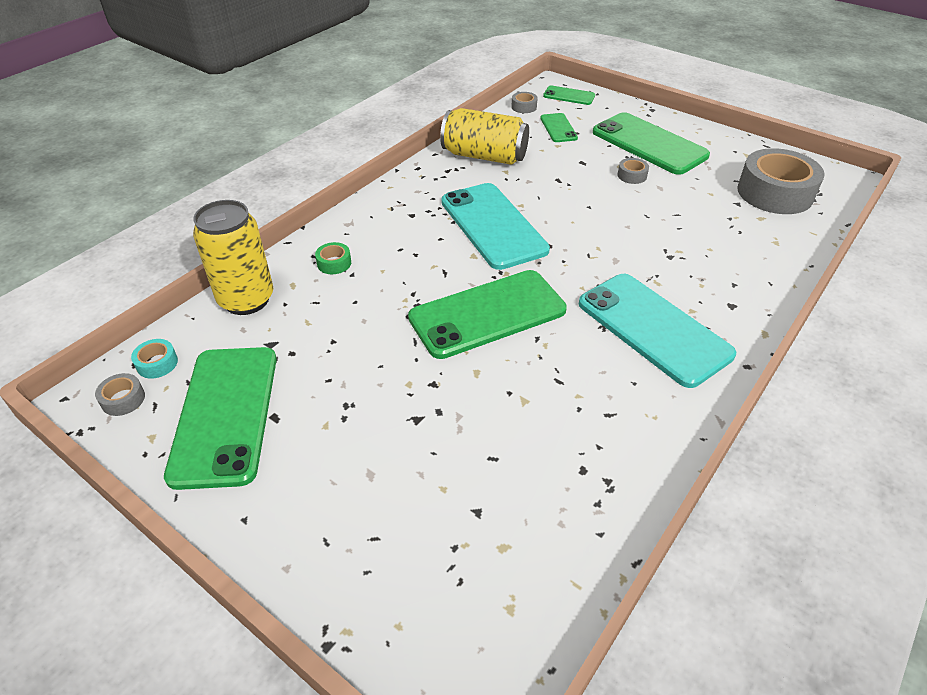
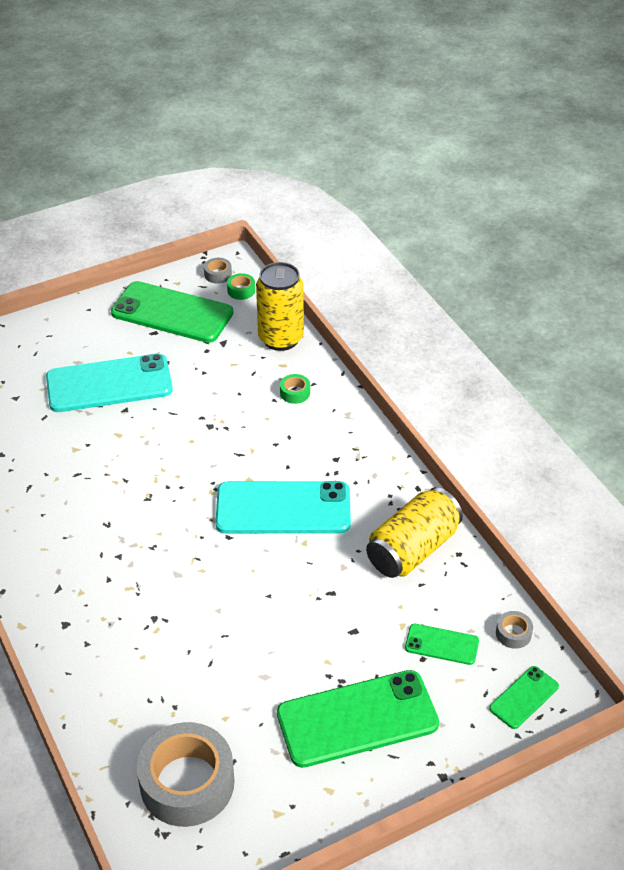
camera: 115 degrees right, 0 degrees up
turquoise tape [131,339,178,378] -> green tape [227,273,255,300]
green phone [408,270,567,359] -> none
turquoise phone [579,274,736,388] -> turquoise phone moved to [46,354,173,412]
grey tape [617,158,649,184] -> none

